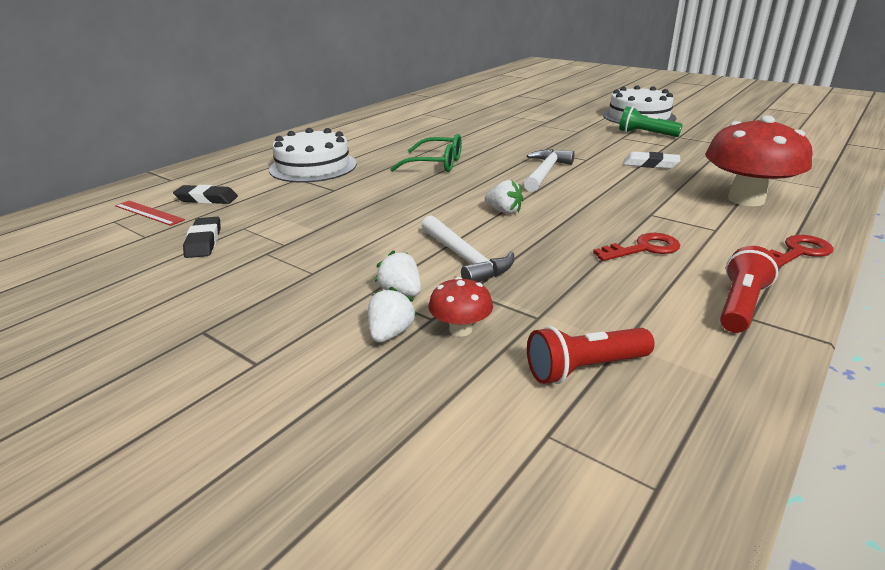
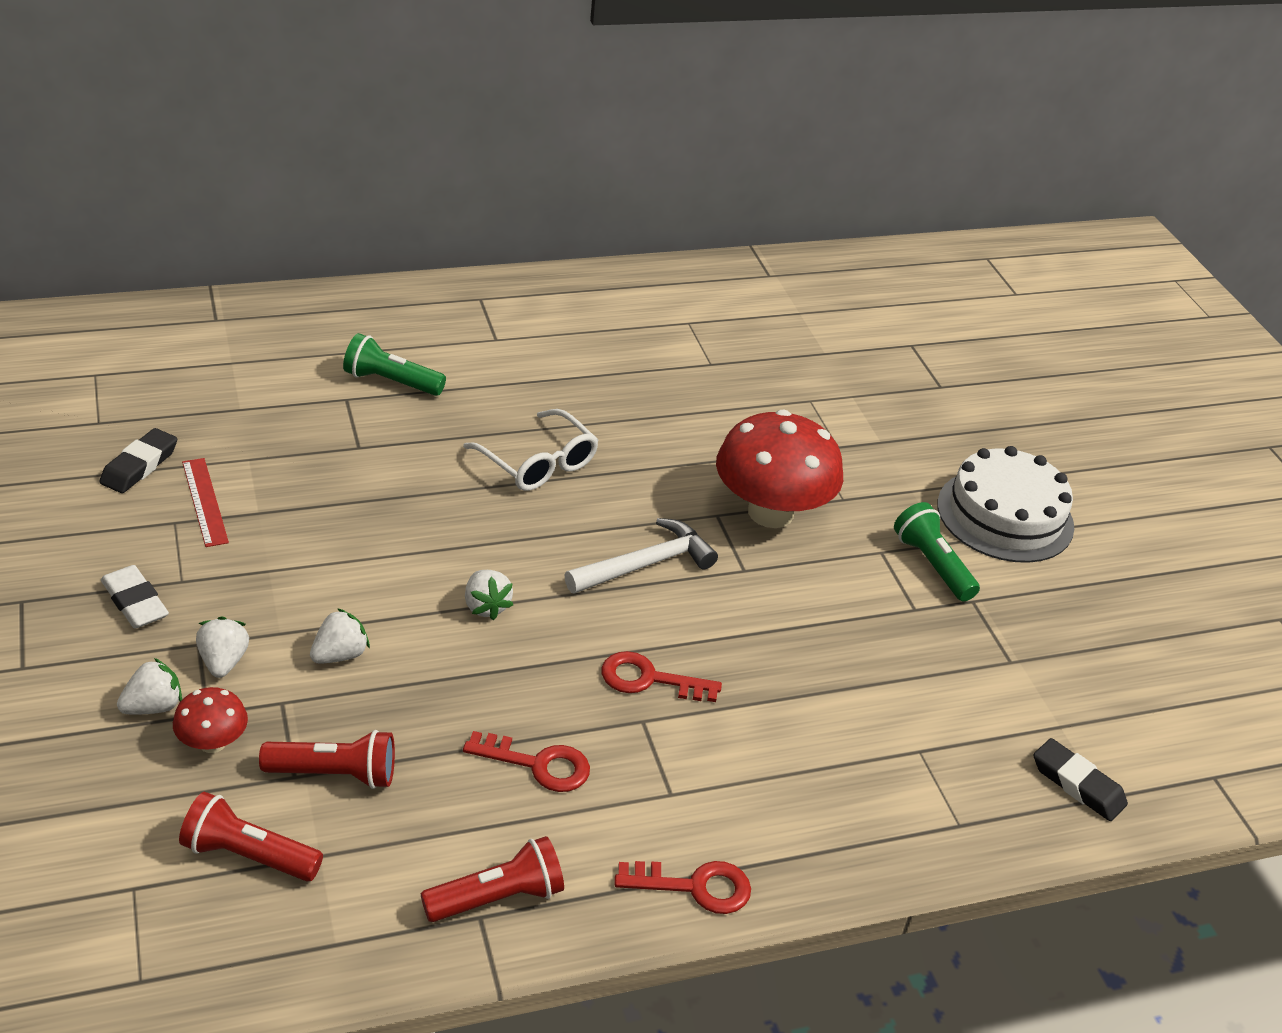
camera: 30 degrees right, 10 degrees up
red ruler [115,201,185,226] -> red ruler moved to [182,458,229,547]
black eraser [173,185,238,204] -> black eraser moved to [1034,738,1128,821]
white cake [269,128,357,183] -> green flashlight [343,333,446,396]
green glasses [390,134,462,172] -> white glasses [463,409,599,491]
white hammer [422,215,514,282] -> white strawberry [310,608,370,664]
white eraser [623,152,680,169] -> white eraser moved to [101,565,169,628]
red mushroom [706,115,813,206] -> red mushroom moved to [716,409,843,528]
none -> red flashlight [259,730,395,789]
none -> red key [601,651,722,702]

